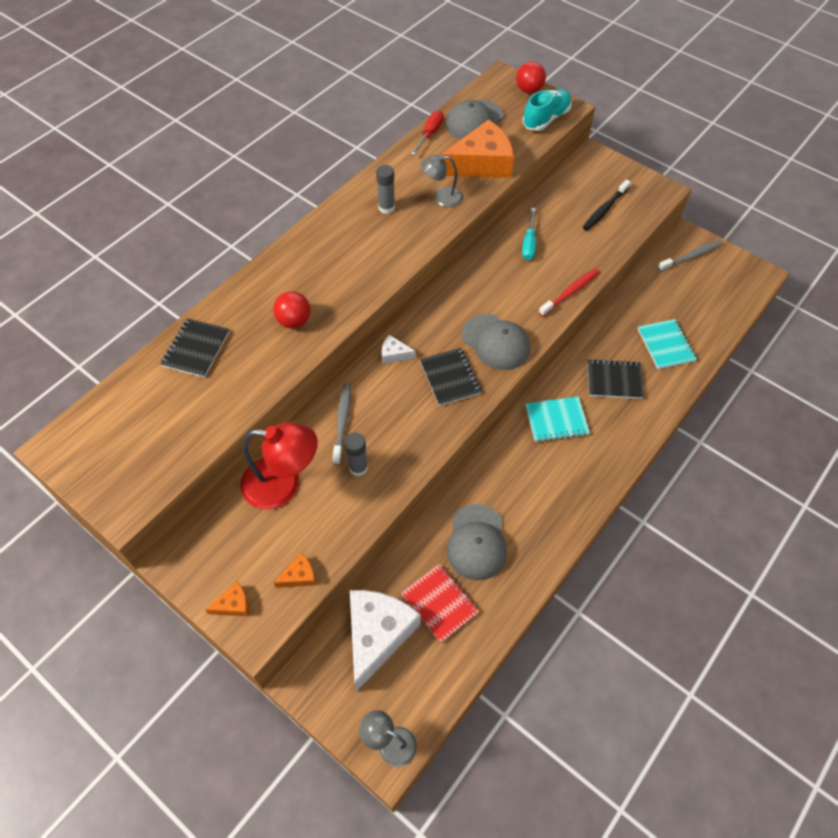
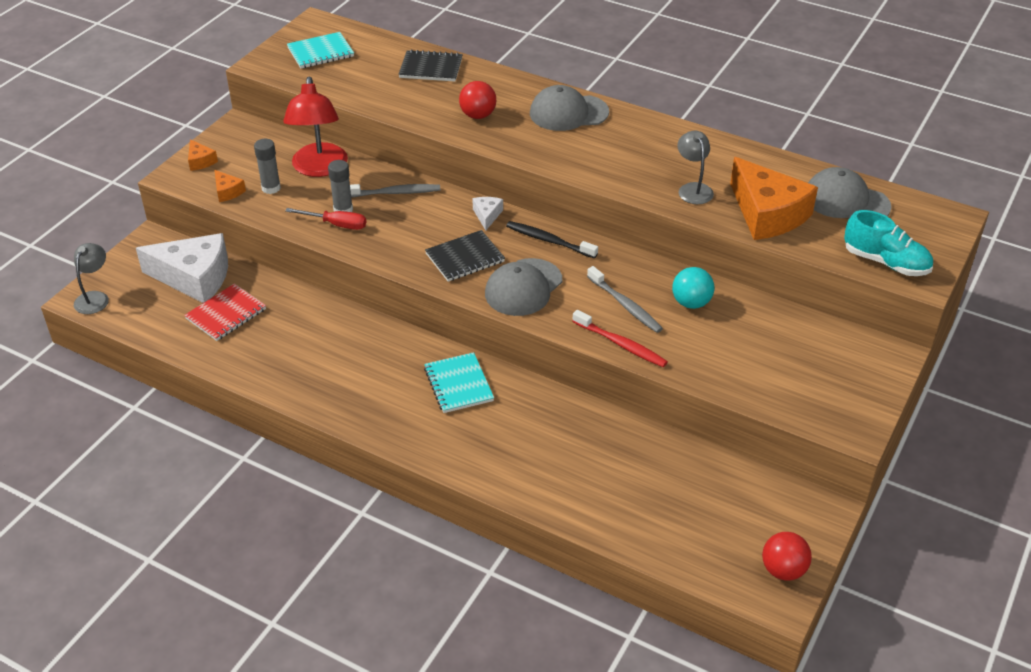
camera: 80 degrees right, 15 degrees down
grey glue stick [376,165,395,214] -> grey glue stick moved to [254,139,281,194]
red screwdriver [411,111,444,155] -> red screwdriver moved to [285,208,366,230]
grey cap [447,504,507,581] -> grey cap moved to [530,85,609,131]
red ball [516,61,546,94] -> red ball moved to [762,532,812,581]
turquoise screwdriver [522,208,536,260] -> turquoise ball [672,267,715,309]
black toothbrush [583,180,631,231] -> black toothbrush moved to [506,221,598,259]
black notebook [587,359,644,399] -> none
turquoise notebook [638,319,697,369] -> turquoise notebook moved to [287,32,354,68]
grey toothbrush [658,240,722,271] -> grey toothbrush moved to [587,266,663,333]

